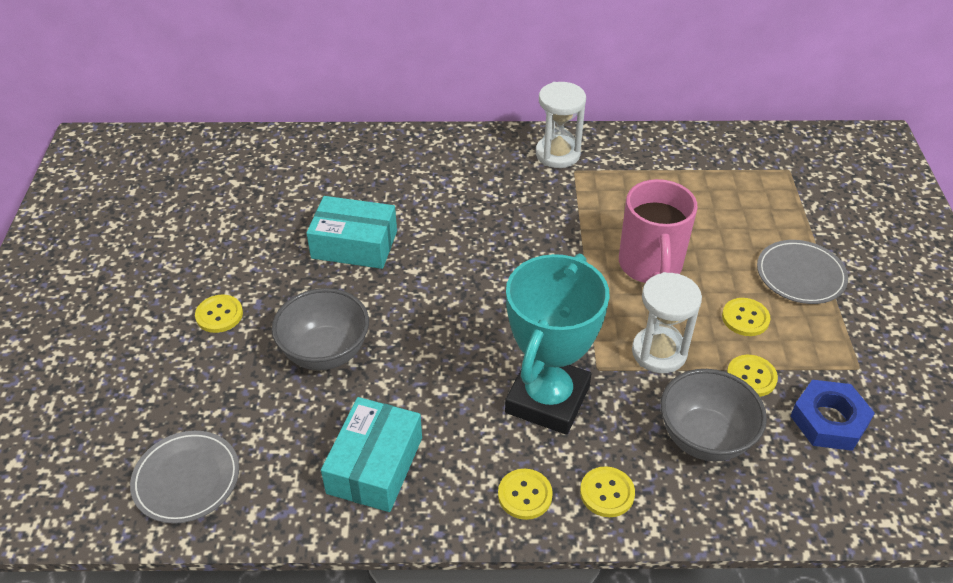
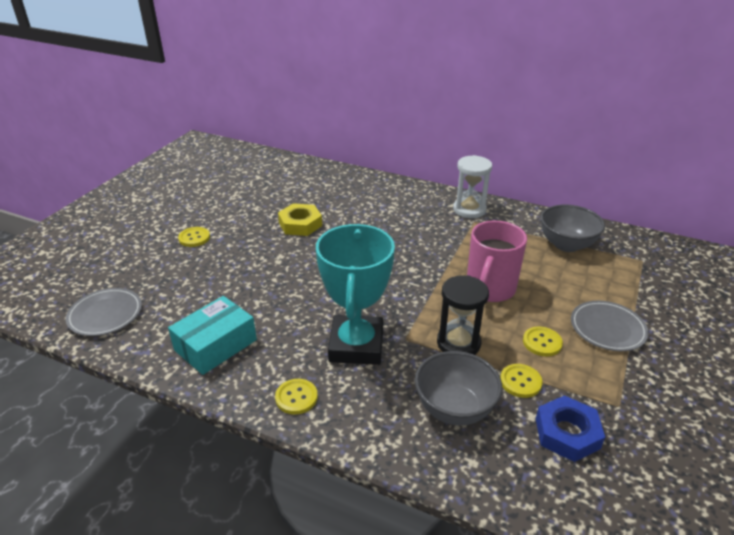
camera: 25 degrees right, 10 degrees down
grey bowl [272,288,369,370] -> grey bowl moved to [540,204,605,252]
turquoise box [306,196,397,269] -> yellow nut [278,203,322,236]
turquoise trophy [505,254,609,435] -> turquoise trophy turned 45 degrees counterclockwise [316,224,395,365]
yellow button [580,466,635,517] -> none
white hourglass [632,272,702,373] -> black hourglass [437,275,489,355]

